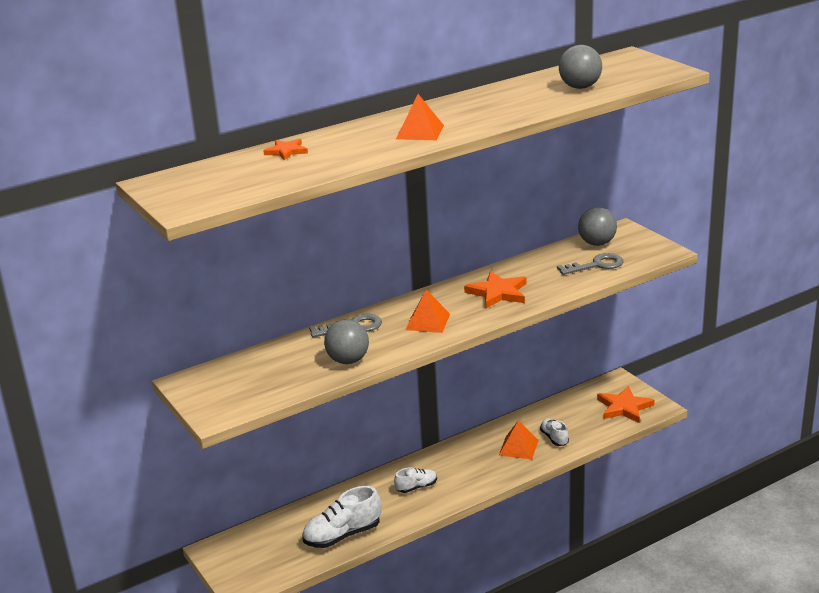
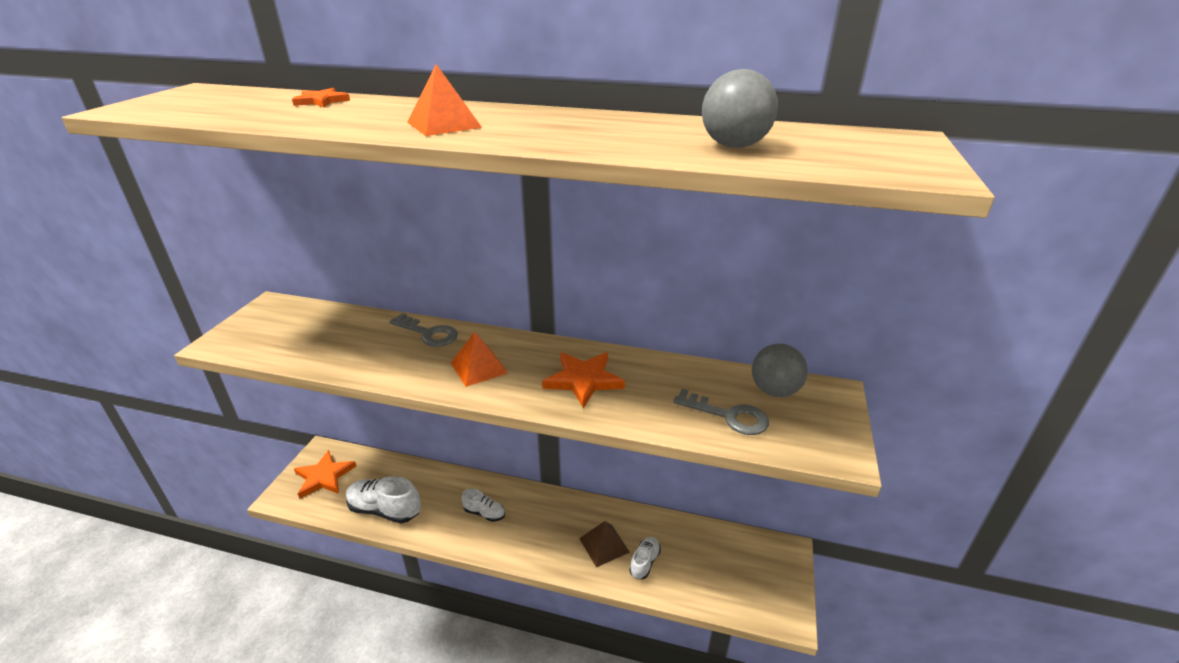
camera: 45 degrees right, 5 degrees up
grey ball [324,319,369,364] -> none
orange pyramid [499,420,539,460] -> brown pyramid [579,521,630,567]
orange star [597,386,655,423] -> orange star moved to [294,450,356,499]

